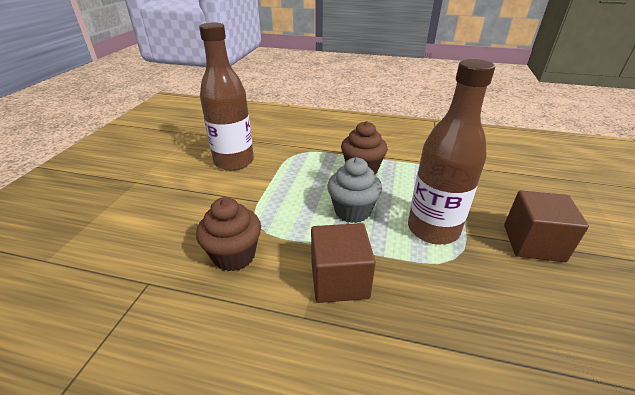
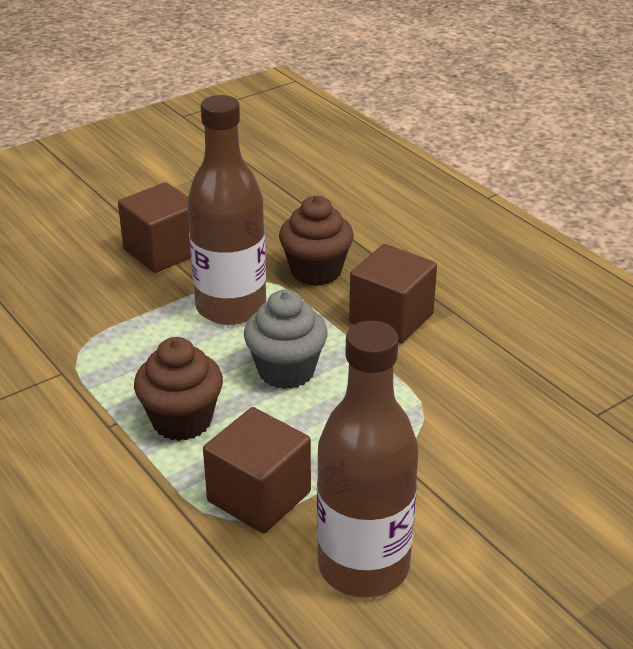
camera: 140 degrees left, 0 degrees up
brown cupcake [196,197,261,271] -> brown cupcake moved to [279,196,354,286]
none -> brown cube [203,407,311,534]

